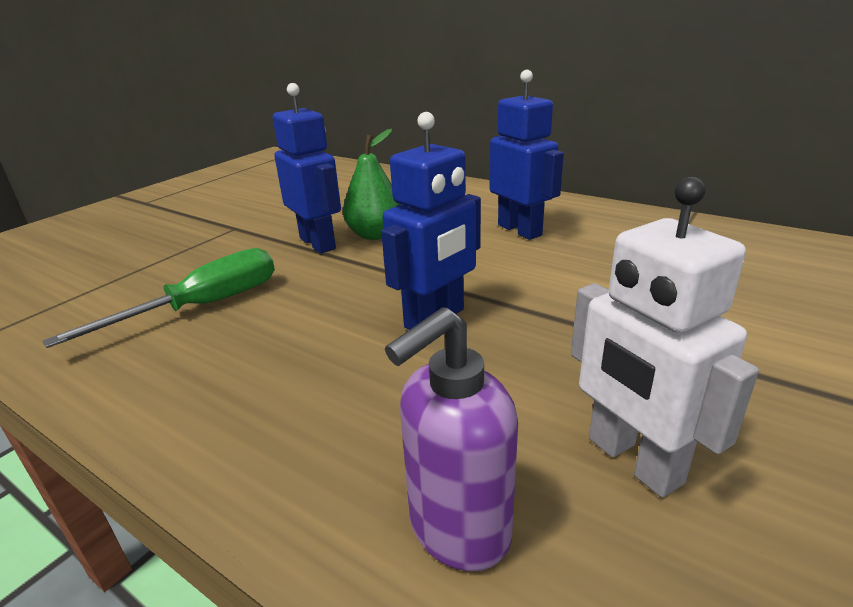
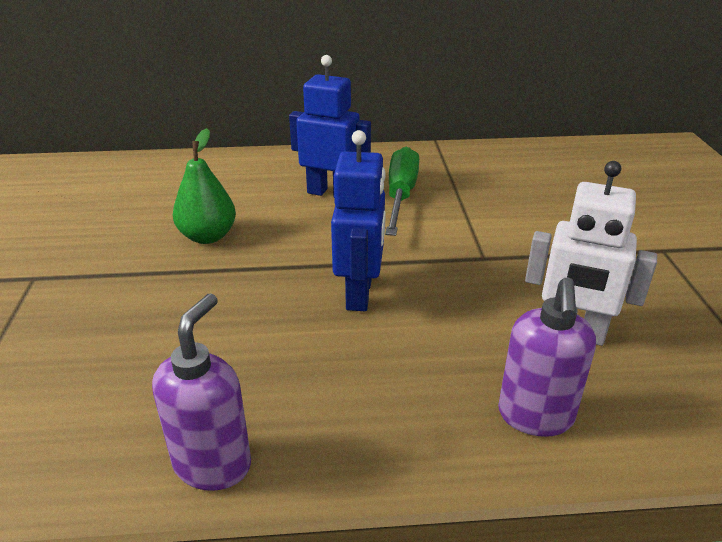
camera: 40 degrees left, 5 degrees up
green screwdriver [43,248,275,348] -> green screwdriver moved to [385,146,419,236]
blue robot [273,83,341,254] -> none
none -> purple soap dispenser [152,293,251,491]

